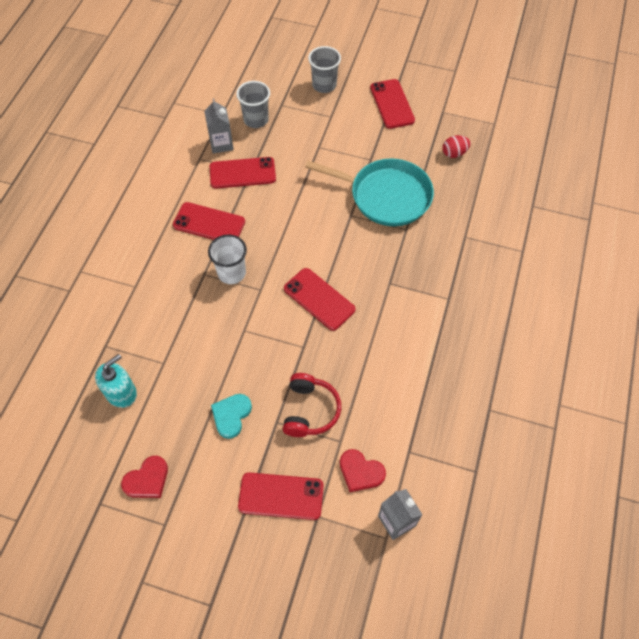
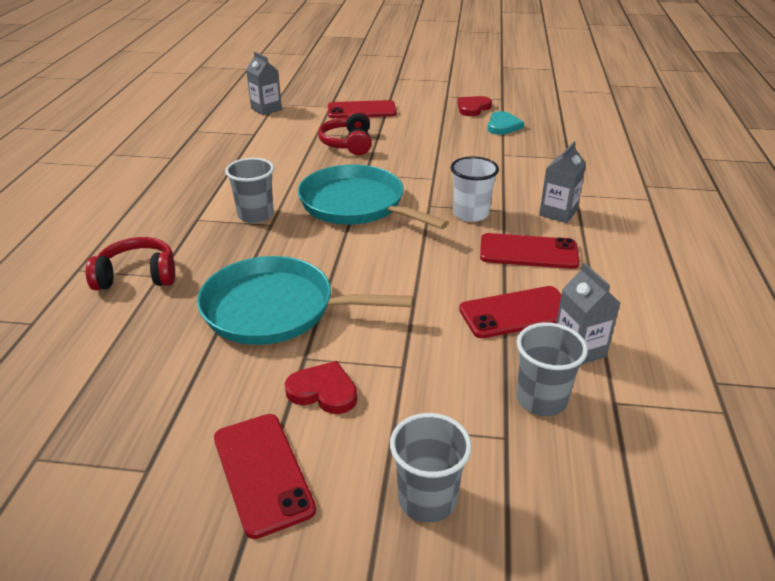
camera: 170 degrees right, 25 degrees down
turquoise soap dispenser [95,354,137,408] -> none
turquoise heart [211,394,252,439] -> turquoise heart moved to [488,111,524,135]
red phone [284,268,356,331] -> turquoise pan [298,164,449,229]
red heart [340,449,386,492] -> red heart moved to [285,361,357,414]
red egg [442,135,471,158] -> none
none -> red headphones [85,237,175,290]
none -> grey cup [225,158,274,223]
none -> grey carton [539,141,586,223]

